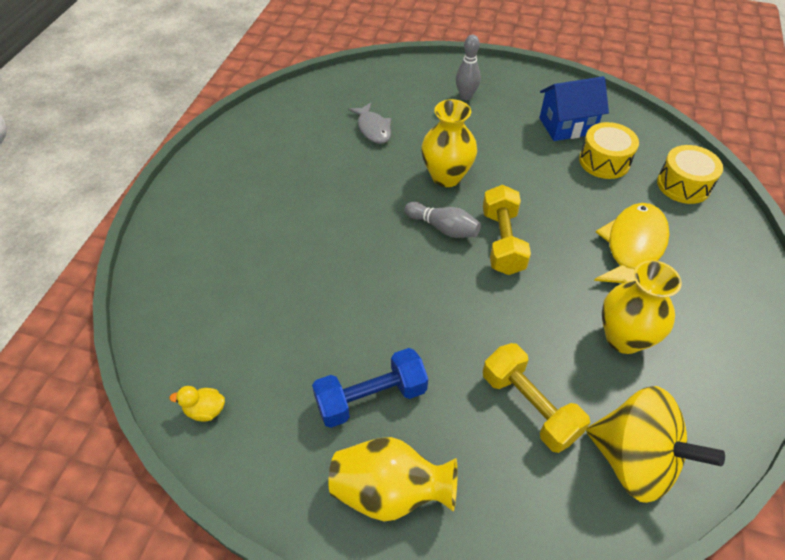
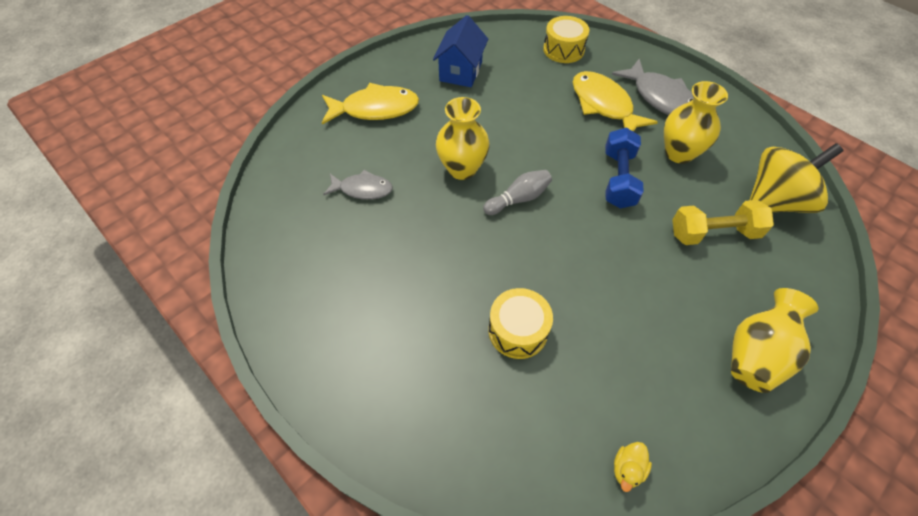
camera: 60 degrees left, 5 degrees up
blue dumbbell [312,348,428,428] -> blue dumbbell moved to [605,127,644,208]
grey bowling pin [456,35,481,100] -> yellow fish [322,83,419,125]
yellow dumbbell [483,184,531,275] -> none
yellow drum [579,122,639,179] -> yellow drum moved to [488,288,553,359]
none -> grey fish [612,59,693,115]

